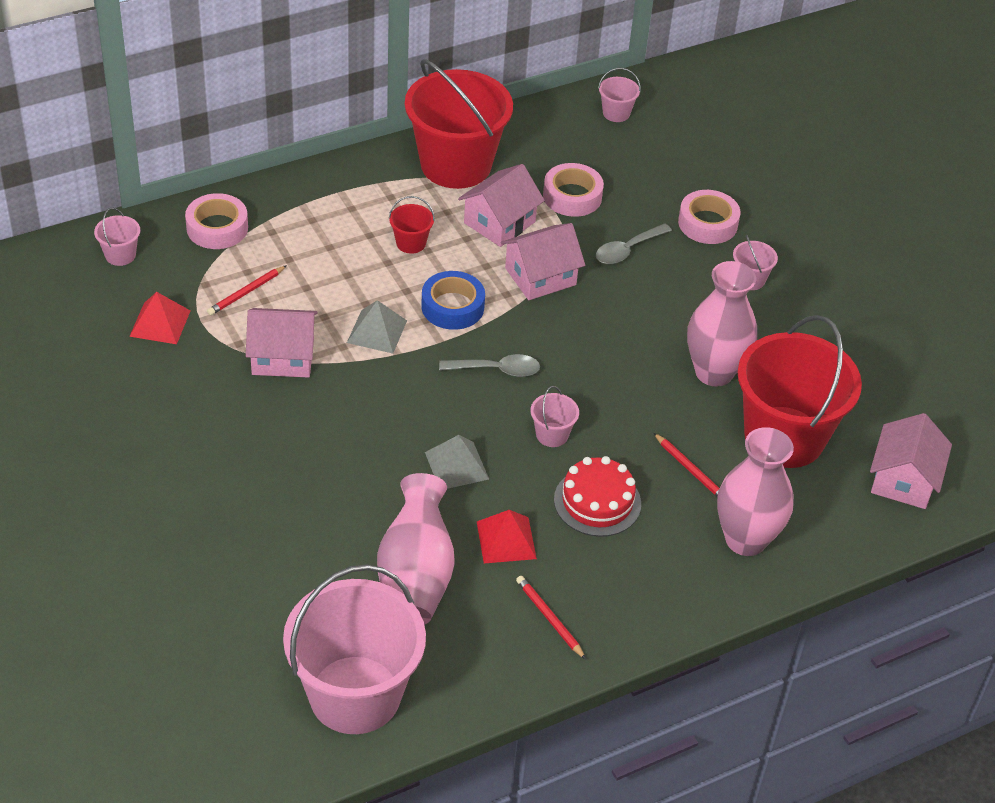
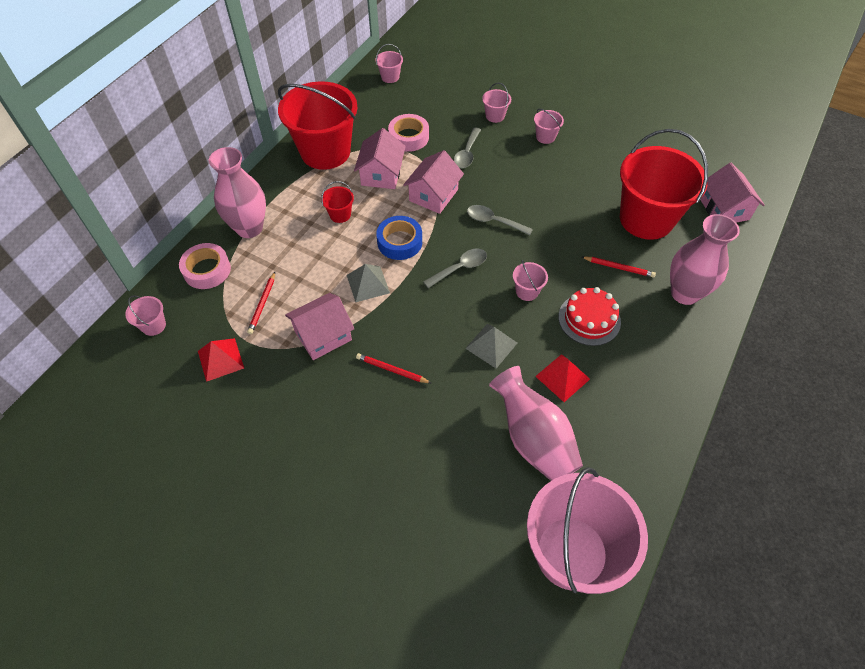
camera: 30 degrees left, 10 degrees up
red pencil [516,576,586,659] -> red pencil moved to [356,353,431,383]
pink tape [678,190,740,244] -> pink bucket [482,83,511,123]
pink vase [687,261,757,387] -> pink vase moved to [208,147,266,238]
none -> grey spoon [467,205,533,235]

